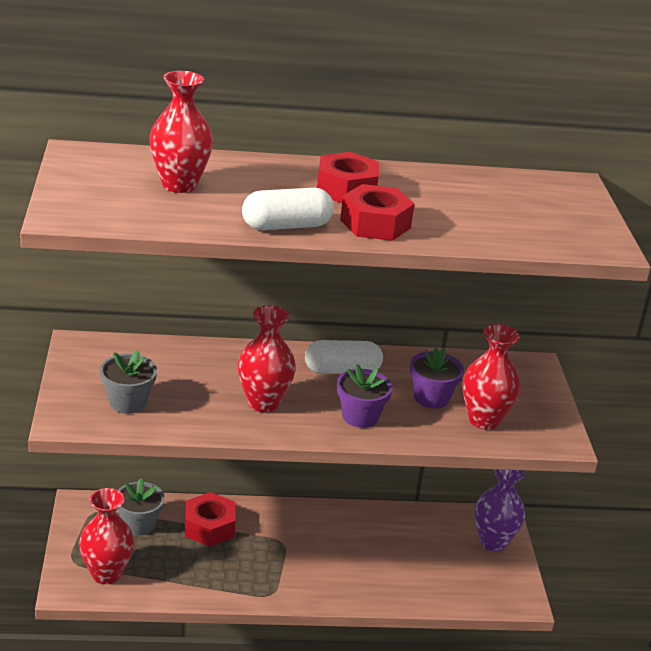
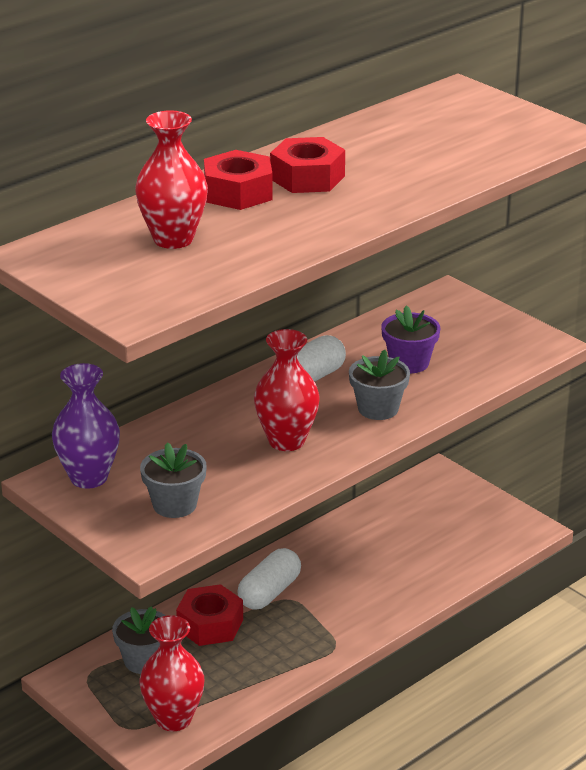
camera: 35 degrees left, 0 degrees up
white capsule [242,188,334,230] -> white capsule moved to [237,548,301,610]
purple flower pot [337,364,393,428] -> grey flower pot [349,350,410,420]
red nut [340,184,414,241] -> red nut moved to [204,150,273,210]
red vase [462,324,520,430] -> none
purple vase [475,469,525,551] -> purple vase moved to [52,363,120,489]

